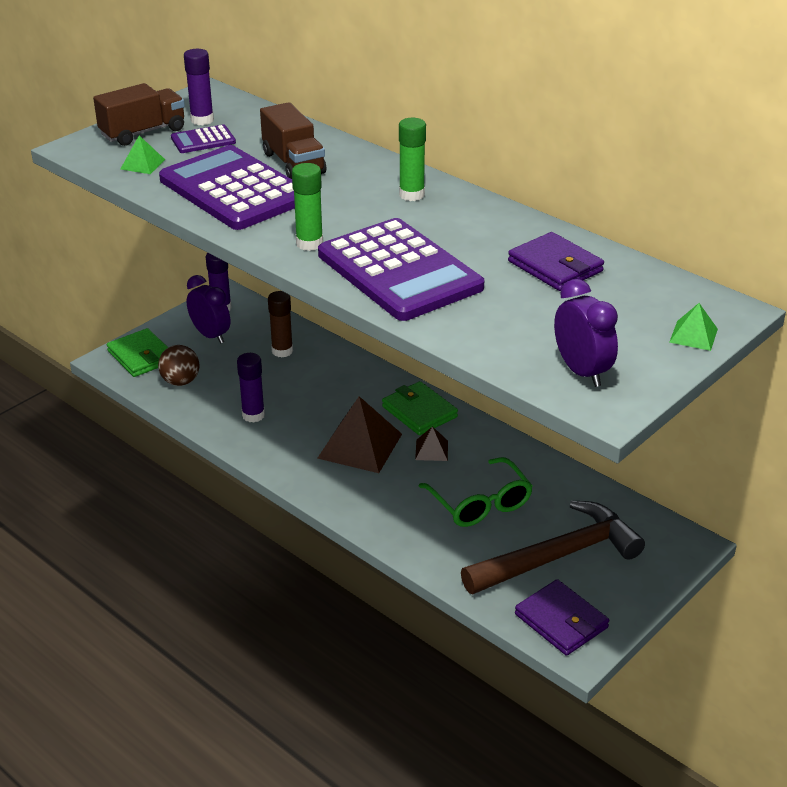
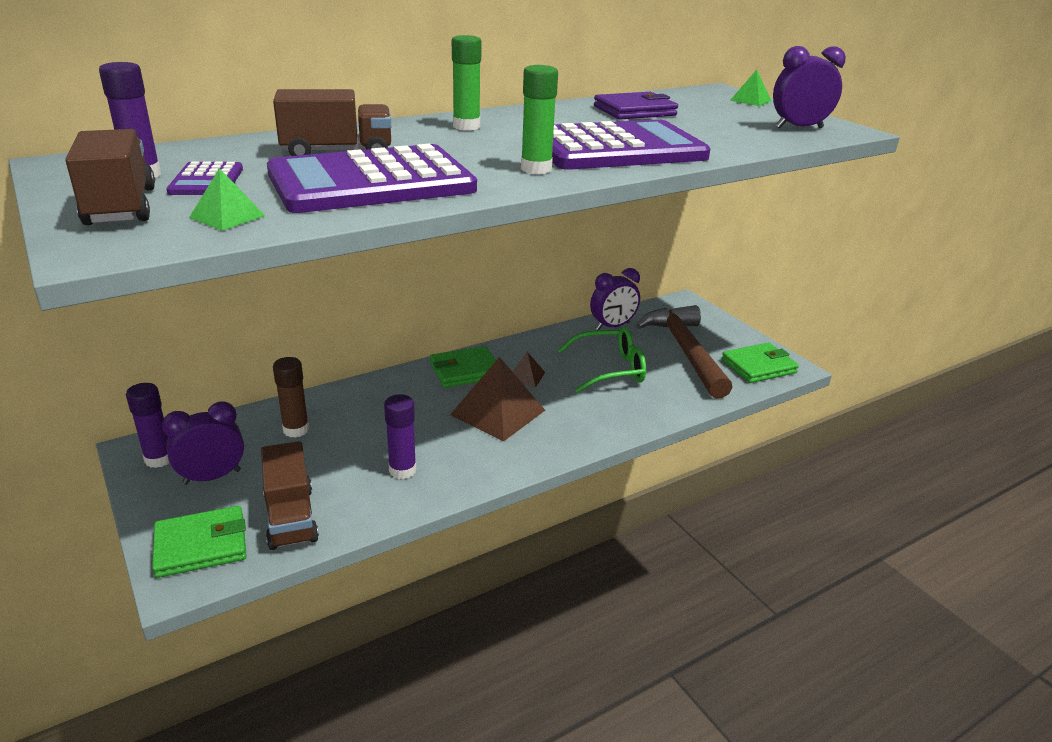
camera: 75 degrees left, 5 degrees down
brown ball [158,345,200,386] -> brown truck [261,441,319,550]
purple wallet [515,579,609,656] -> green wallet [721,343,799,383]
none -> purple clock [590,268,640,330]

